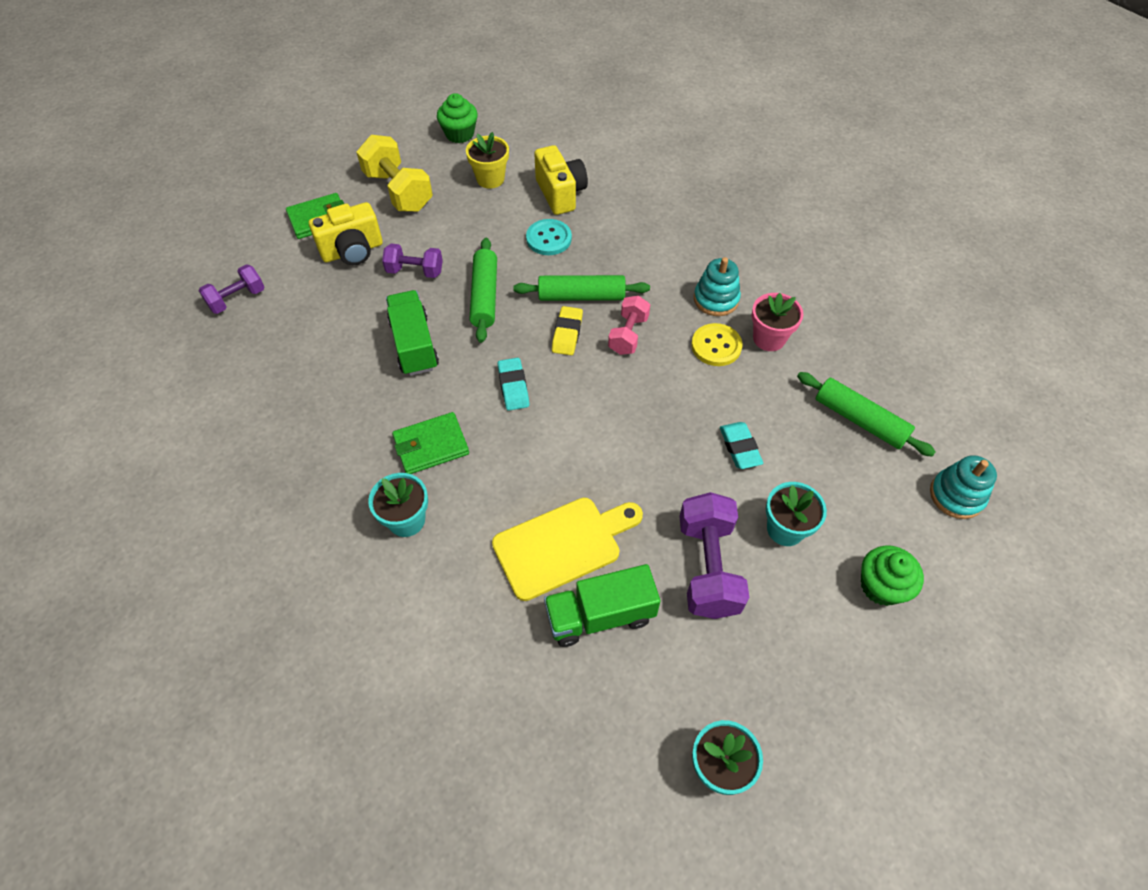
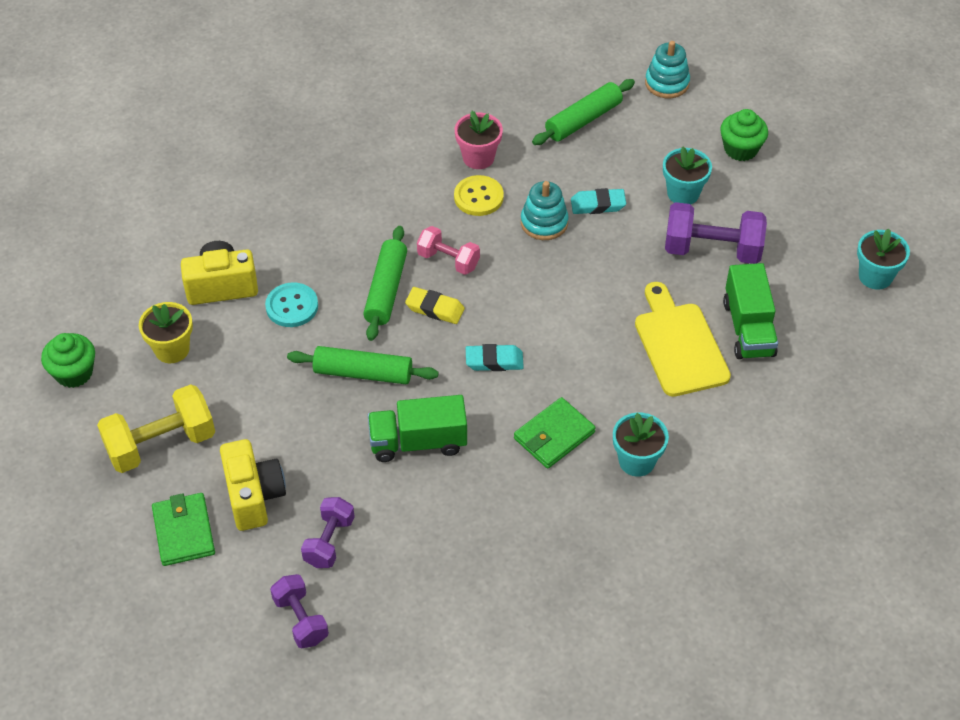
camera: 80 degrees left, 5 degrees down
purple dumbbell [382,244,443,278] -> purple dumbbell moved to [301,497,355,568]
green wallet [392,412,469,474] -> green wallet turned 60 degrees clockwise [514,397,596,469]
turquoise stacking toy [694,257,741,316] -> turquoise stacking toy moved to [521,181,569,240]

